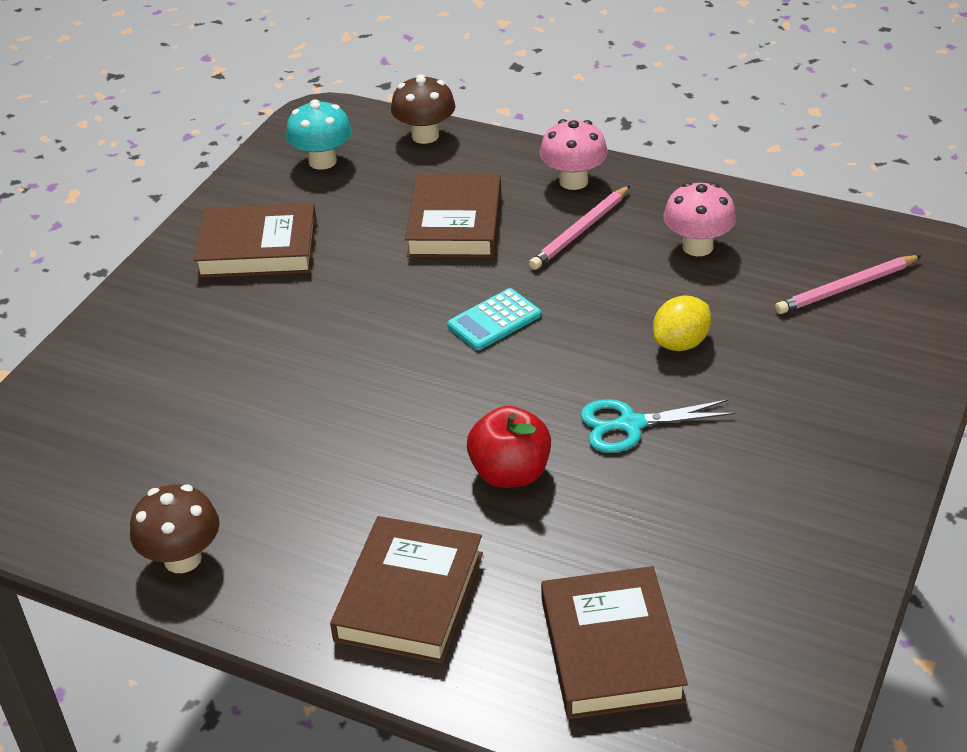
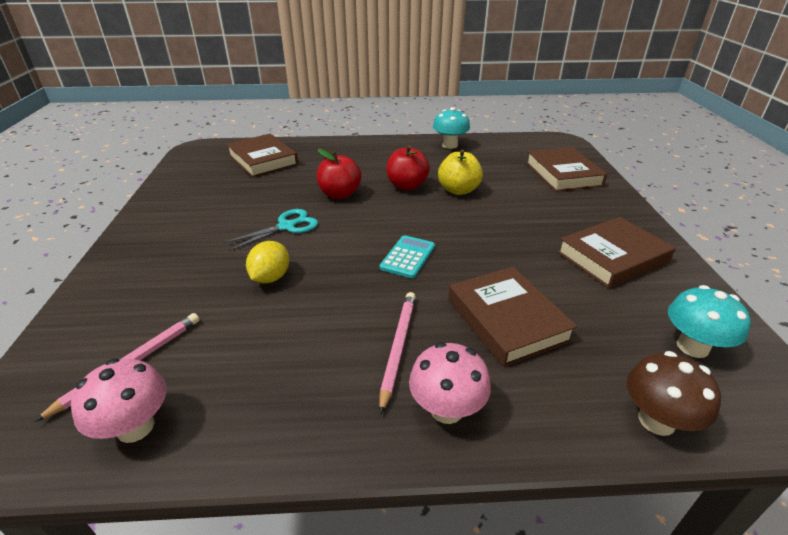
camera: 150 degrees right, 5 degrees down
brown mushroom [130,484,220,573] -> turquoise mushroom [433,107,470,149]
brown book [330,516,483,664] -> brown book moved to [526,147,607,192]
pink mushroom [663,182,736,256] -> pink mushroom moved to [71,358,166,443]
none -> red apple [386,145,430,190]
none -> yellow apple [438,149,483,195]

